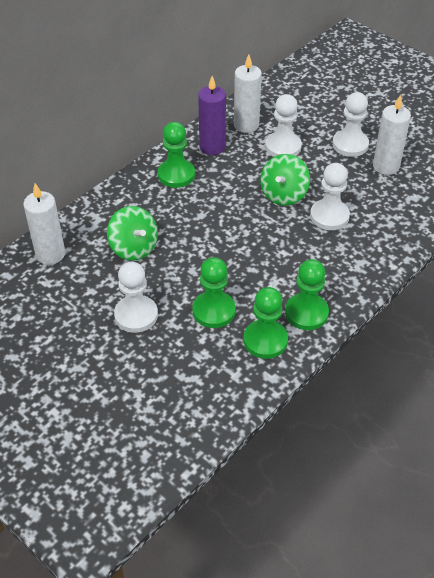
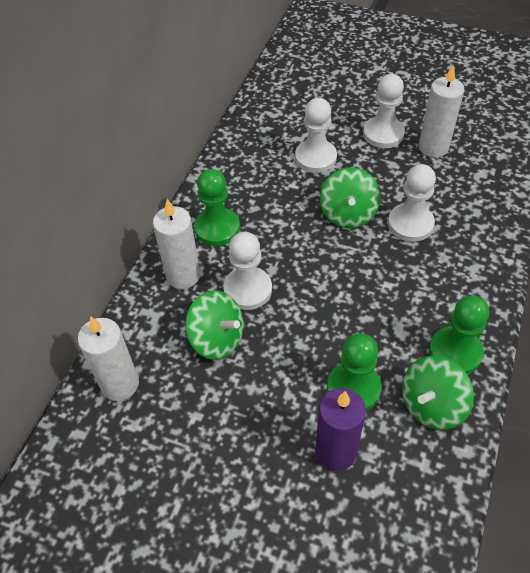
camera: 20 degrees left, 5 degrees up
white pawn [114,262,158,333] -> white pawn moved to [223,232,272,310]
purple candle [198,76,226,155] -> purple candle moved to [315,388,366,471]
white candle [234,54,262,133] -> white candle moved to [153,199,200,289]
green pawn [243,287,288,359] -> green spinning top [402,355,474,430]

